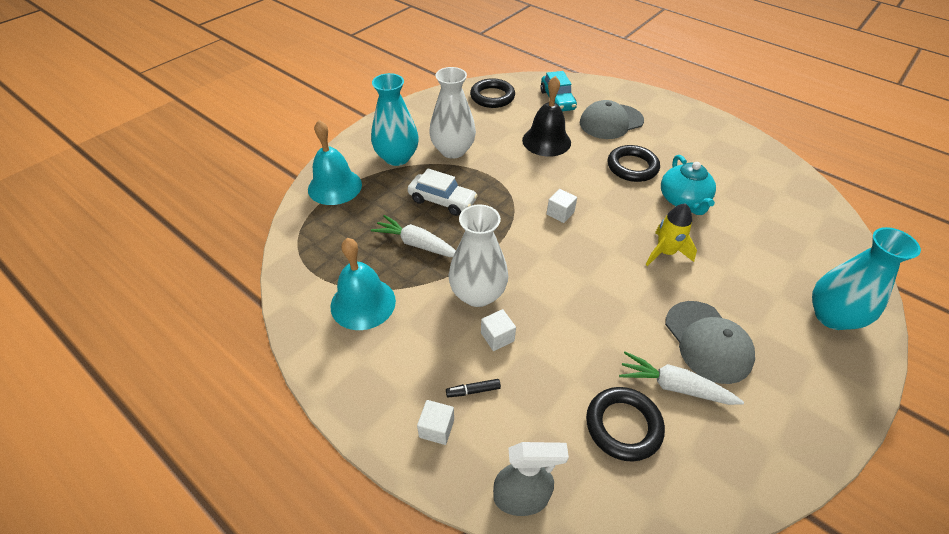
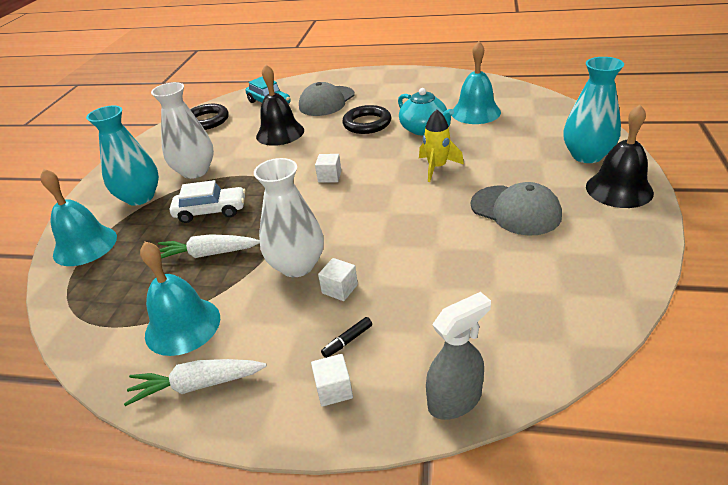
camera: 25 degrees left, 10 degrees down
black ring [586,387,665,462] -> none
white carrot [619,352,744,405] -> white carrot moved to [124,359,267,406]
none -> turquoise bell [452,41,501,124]
none -> black bell [586,105,654,208]

